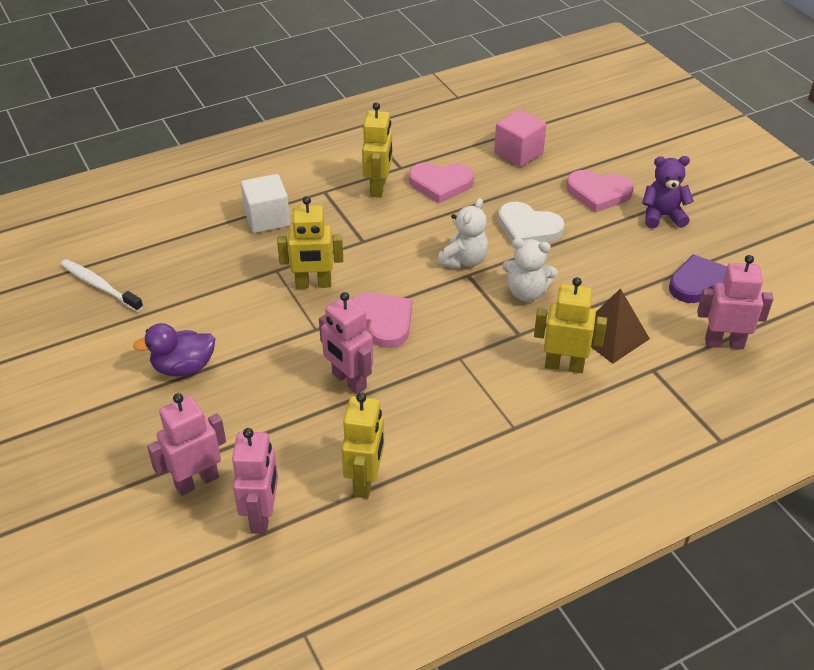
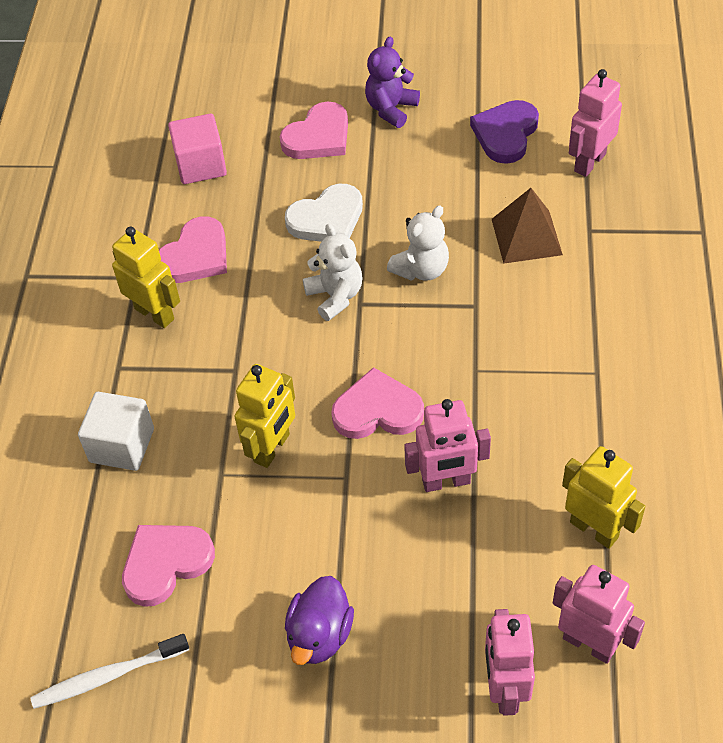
camera: 55 degrees left, 10 degrees up
yellow robot [534,277,607,373] -> none
none -> pink heart [122,525,215,607]

